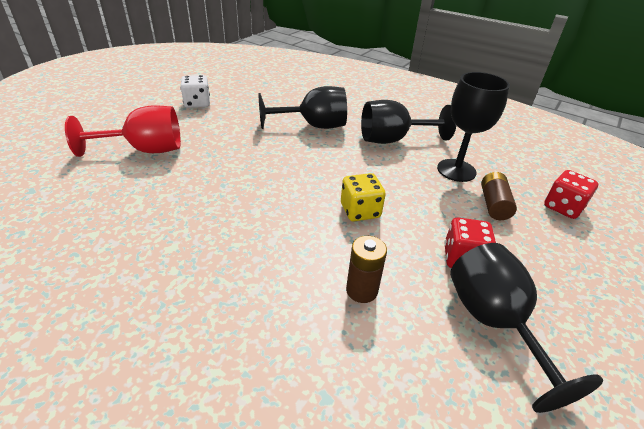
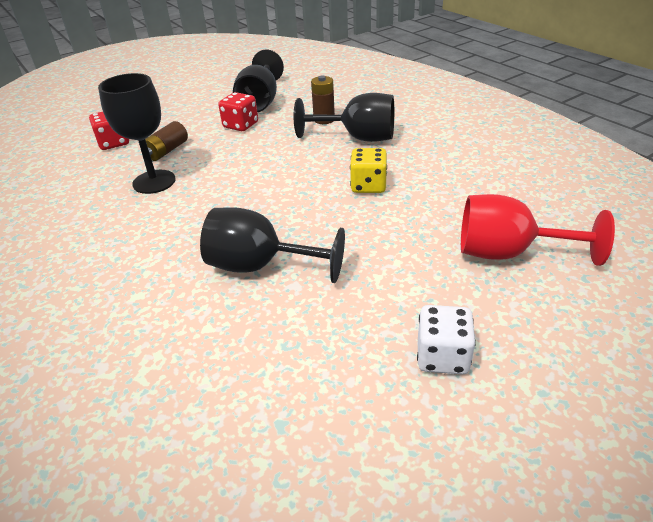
camera: 155 degrees left, 0 degrees up
yellow dice [341,173,386,221] -> yellow dice moved to [350,148,387,193]
black goblet [361,100,457,144] -> black goblet moved to [294,93,394,142]

